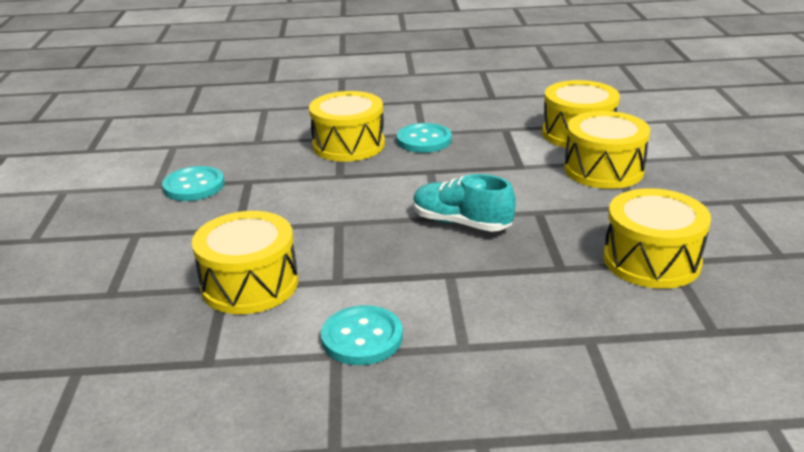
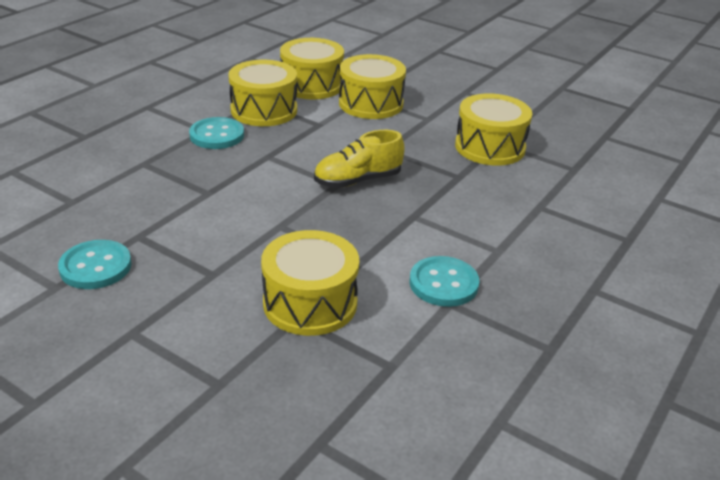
camera: 55 degrees left, 5 degrees up
yellow drum [309,91,385,162] -> yellow drum moved to [228,60,297,126]
turquoise shoe [413,174,516,232] -> yellow shoe [314,130,405,188]

